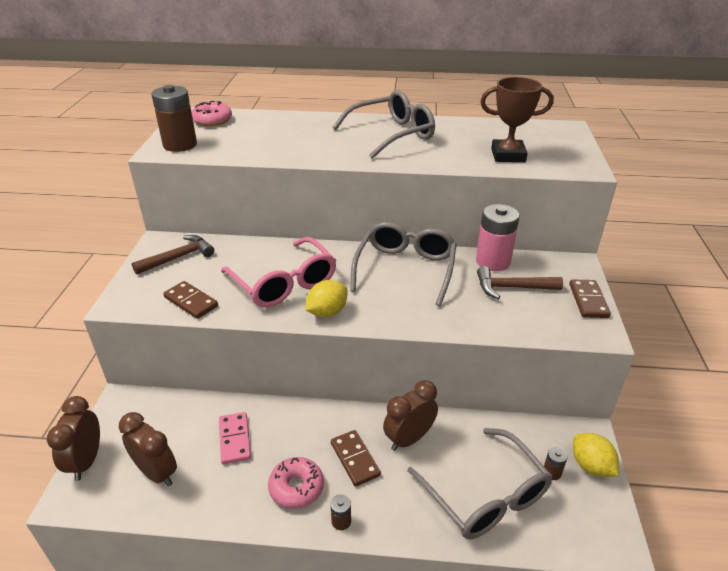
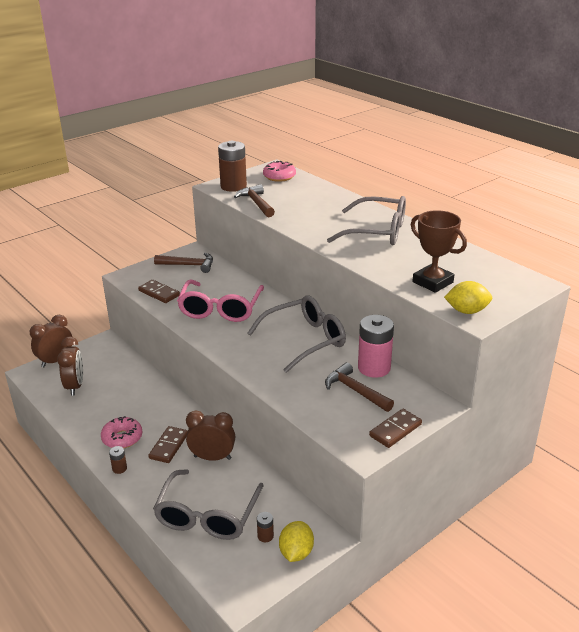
camera: 45 degrees right, 5 degrees down
brown domino [163,281,218,319] -> brown domino turned 45 degrees counterclockwise [138,280,180,303]
pink domino [219,412,251,464] -> none
yellow lemon [305,280,348,317] -> yellow lemon moved to [444,281,492,314]
none -> brown hammer [234,184,275,217]

